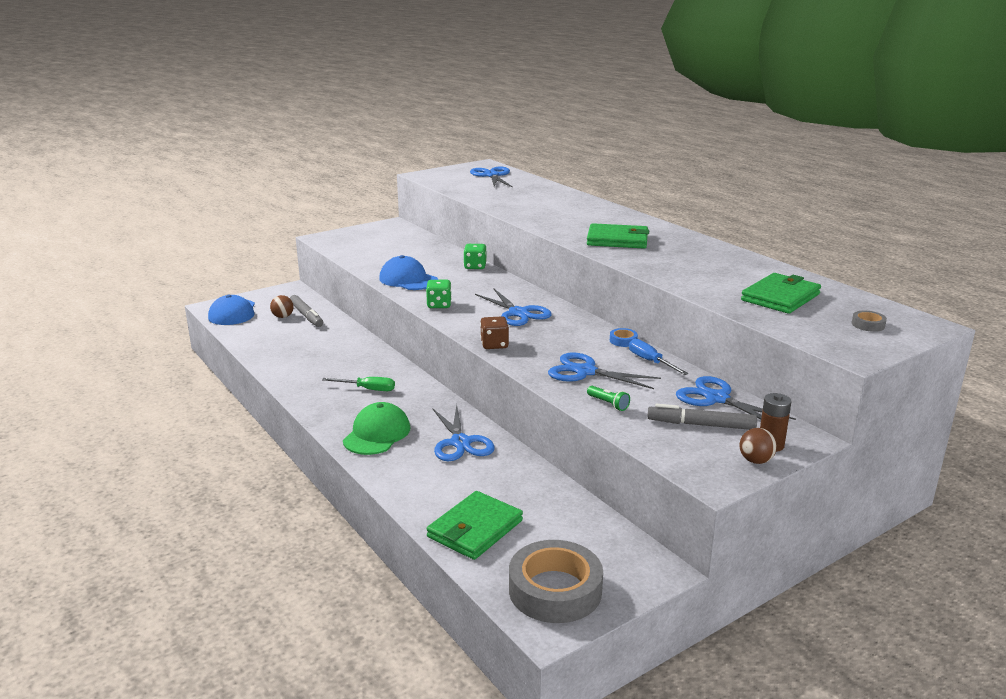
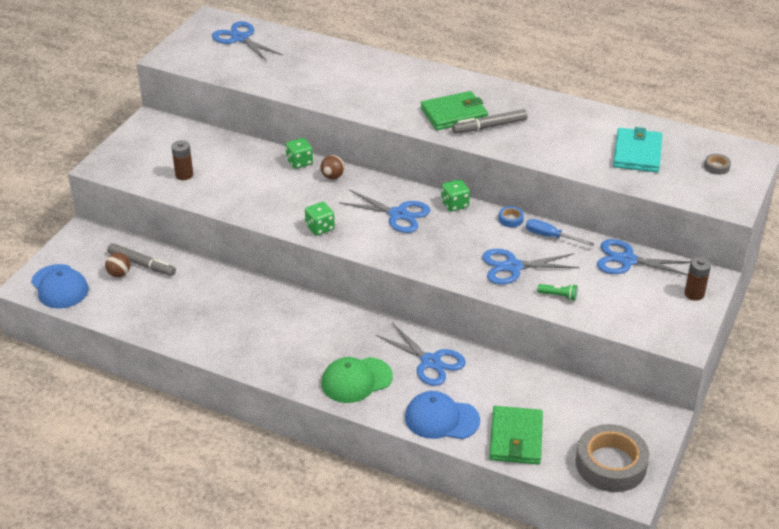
camera: 30 degrees left, 15 degrees up
green screwdriver [322,377,395,391] -> none
green cap [343,402,410,455] -> green cap turned 105 degrees counterclockwise [322,357,393,403]
blue cap [379,255,438,290] -> blue cap moved to [405,391,480,439]
brown dice [480,316,509,349] -> none
grey marker [647,404,757,430] -> grey marker moved to [452,109,528,133]
brown ball [740,428,777,464] -> brown ball moved to [321,155,345,179]
green wallet [741,273,821,314] -> turquoise wallet [613,127,662,172]
none -> brown battery [171,140,193,180]
none -> green dice [441,179,470,212]

